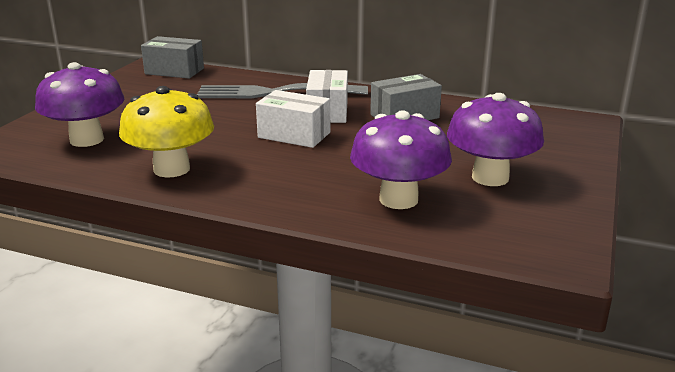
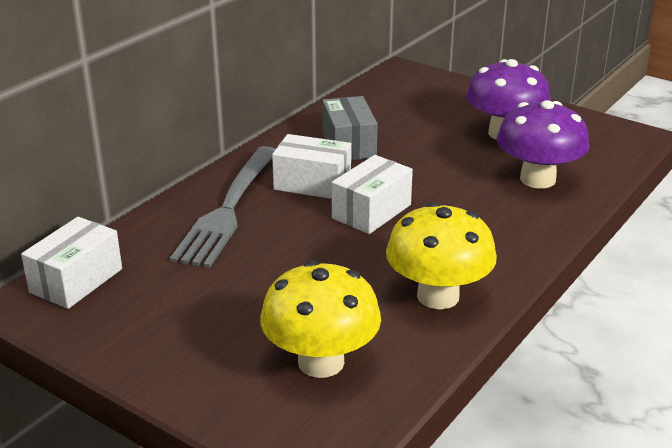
camera: 75 degrees left, 5 degrees up
purple mushroom [35,62,125,147] -> yellow mushroom [260,260,381,378]
grey box [141,36,204,79] -> white box [21,217,122,309]

